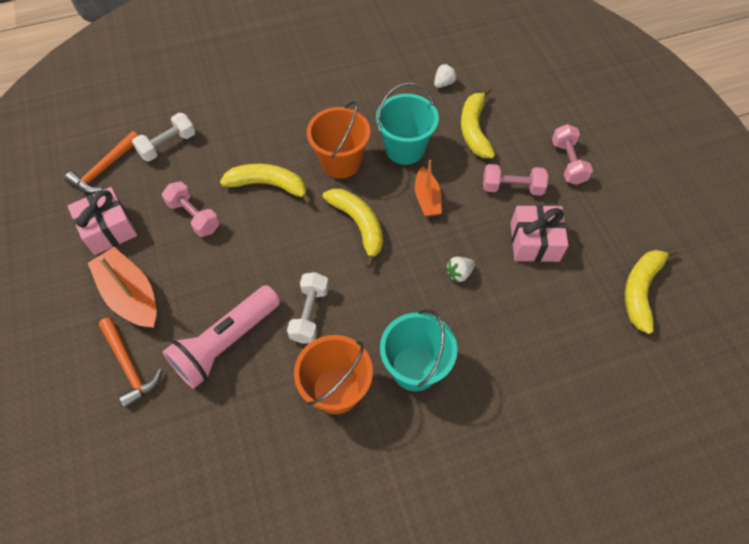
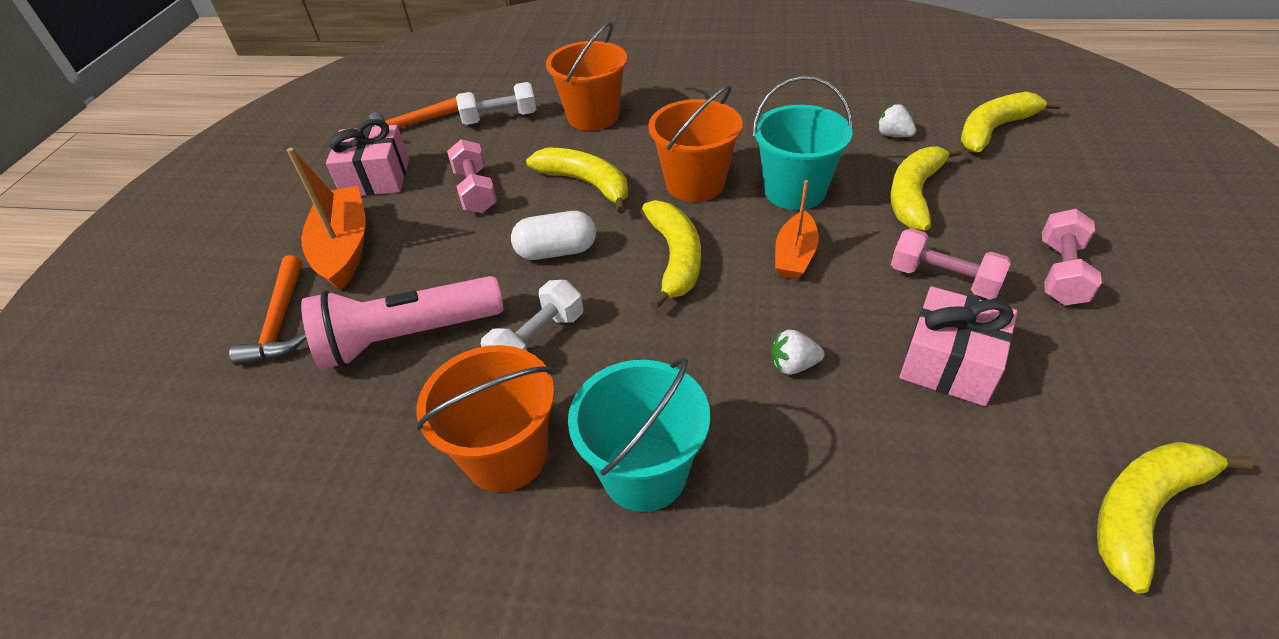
camera: 30 degrees right, 15 degrees down
white strawberry [434,63,457,88] -> white strawberry turned 120 degrees counterclockwise [877,104,916,137]
none -> white capsule [511,211,596,260]
none -> orange bucket [546,22,627,131]
none -> yellow banana [961,92,1062,152]

